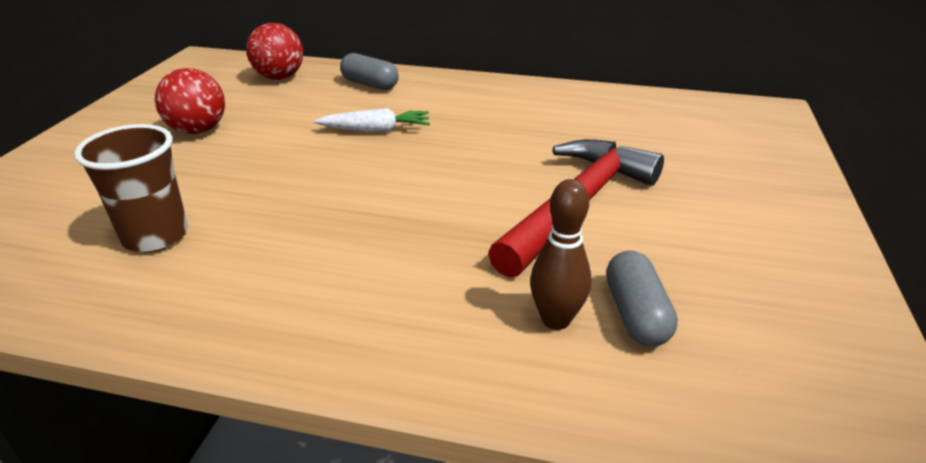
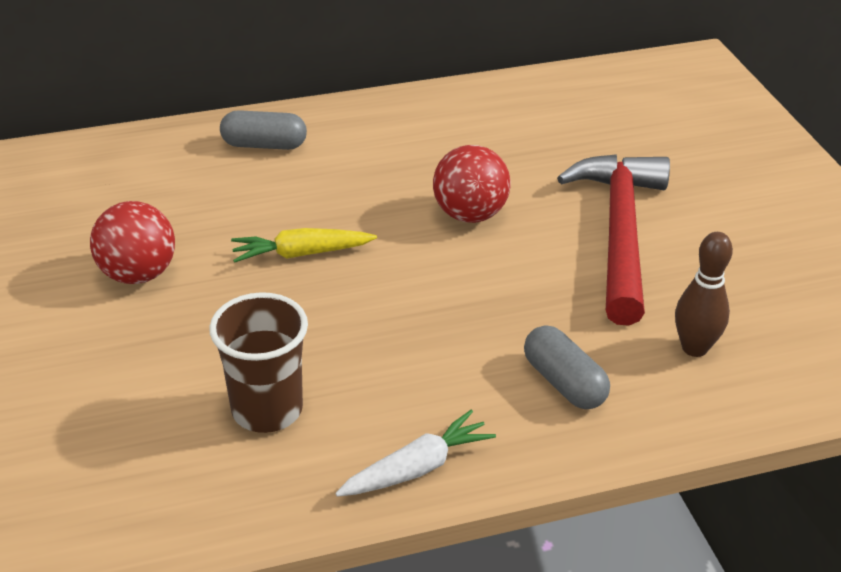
camera: 30 degrees left, 5 degrees up
red ball [246,23,303,80] -> red ball moved to [433,145,511,223]
white carrot [314,108,430,132] -> white carrot moved to [335,410,496,497]
grey capsule [606,251,678,346] -> grey capsule moved to [524,326,610,409]
none -> yellow carrot [231,228,377,263]

